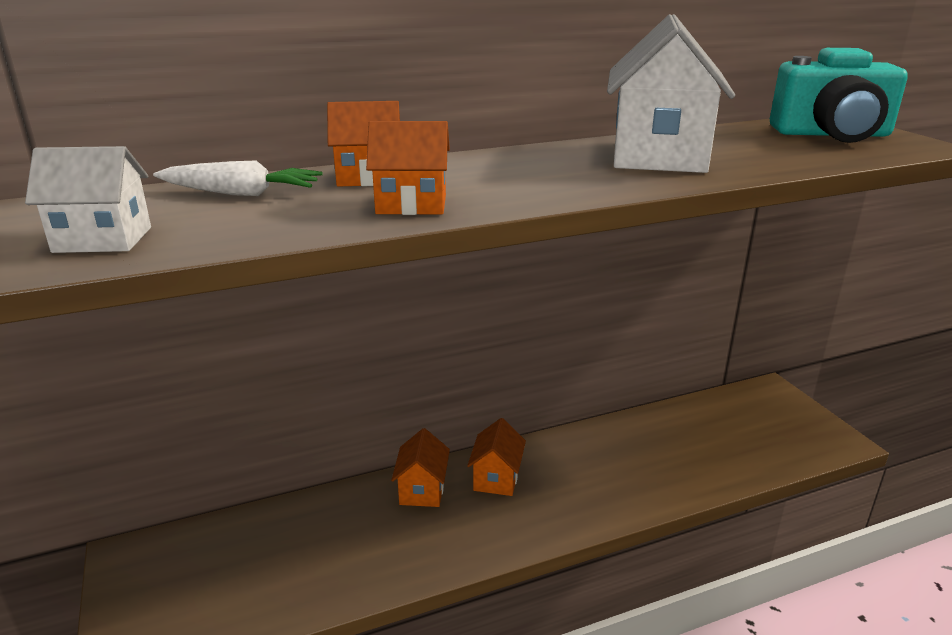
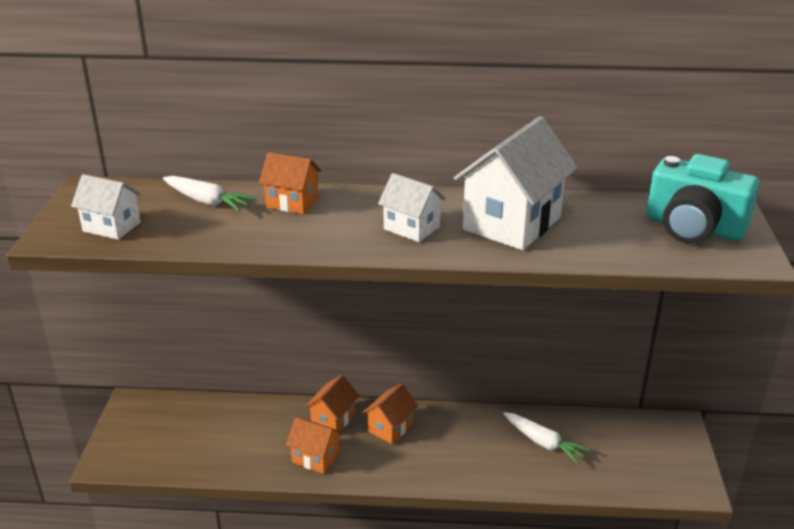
camera: 25 degrees right, 5 degrees up
orange house [366,121,450,215] -> orange house moved to [286,417,343,474]
none -> white house [378,173,446,242]
none -> white carrot [503,412,591,464]

